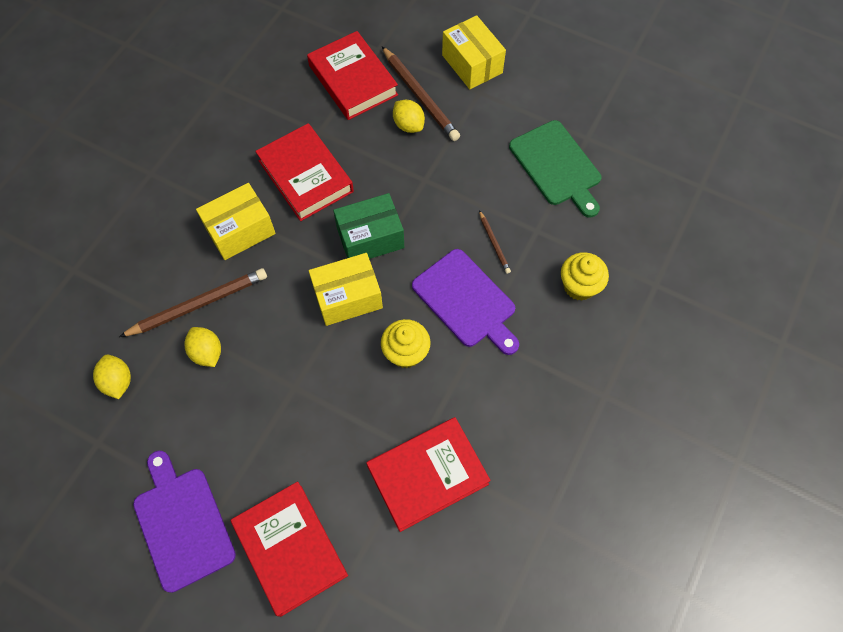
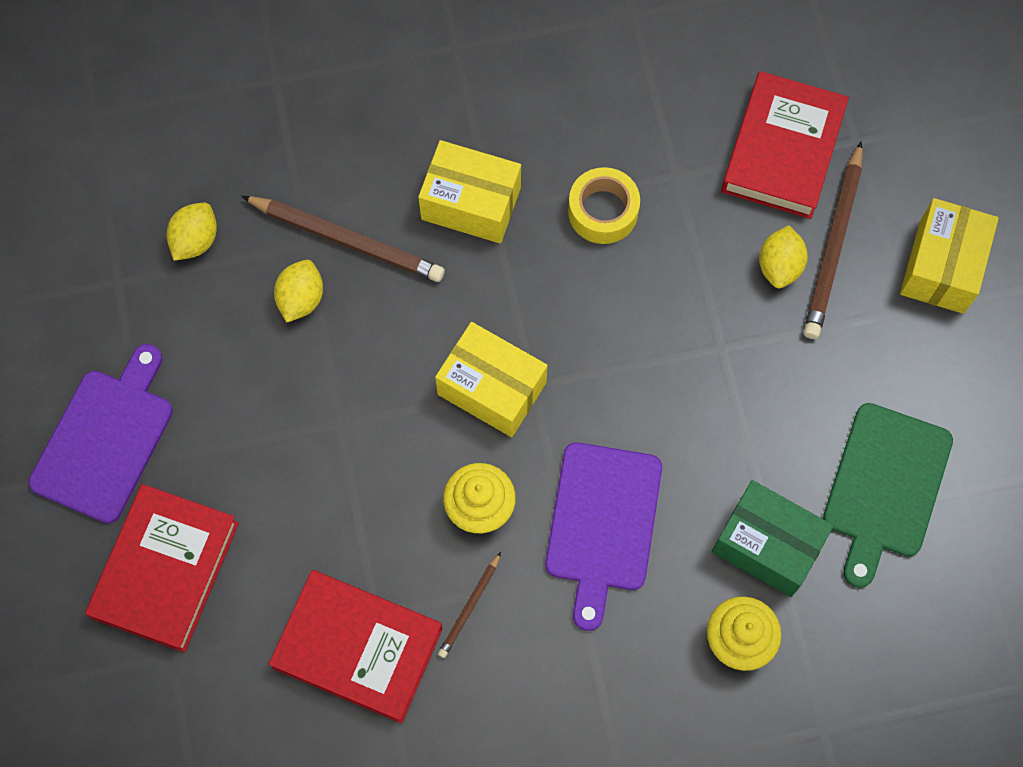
camera: 50 degrees right, 5 degrees up
red book [255,123,354,221] -> yellow tape [568,167,640,244]
green box [333,193,404,259] -> green box moved to [712,480,834,597]
brown pencil [479,210,511,274] -> brown pencil moved to [438,552,501,658]

